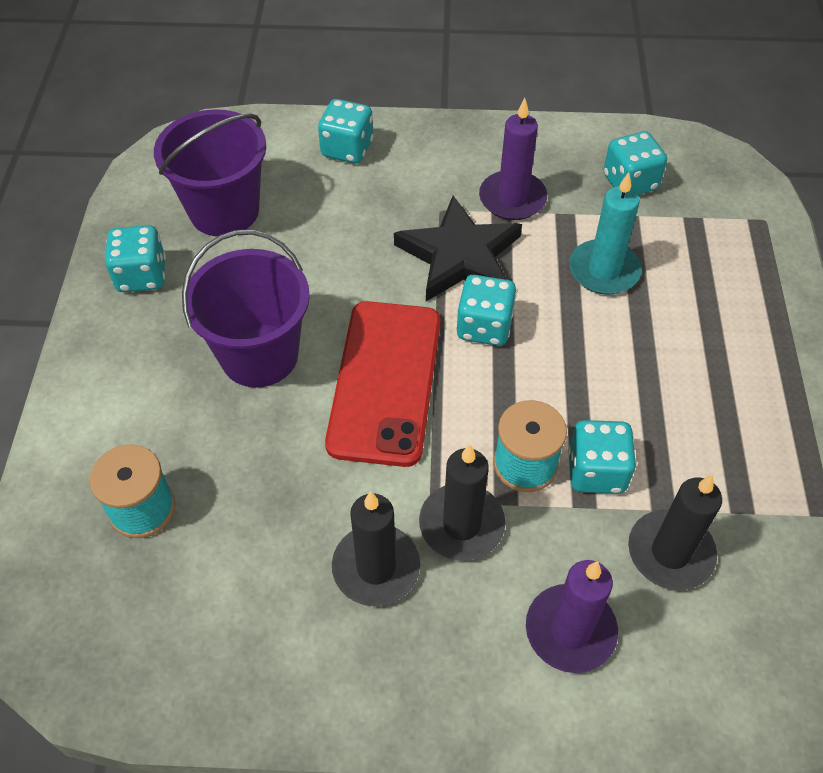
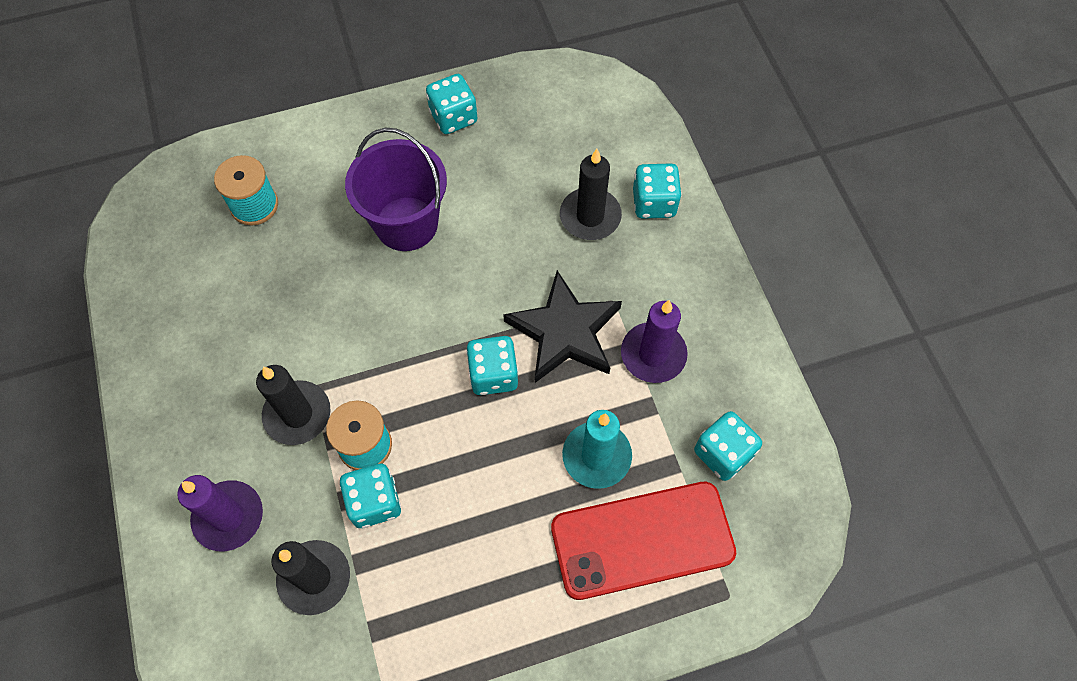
camera: 70 degrees right, 10 degrees up
purple bucket [154,109,266,236] -> none
red phone [325,301,441,467] -> red phone moved to [551,482,736,600]
black candle [332,491,420,606] -> black candle moved to [560,149,622,240]

